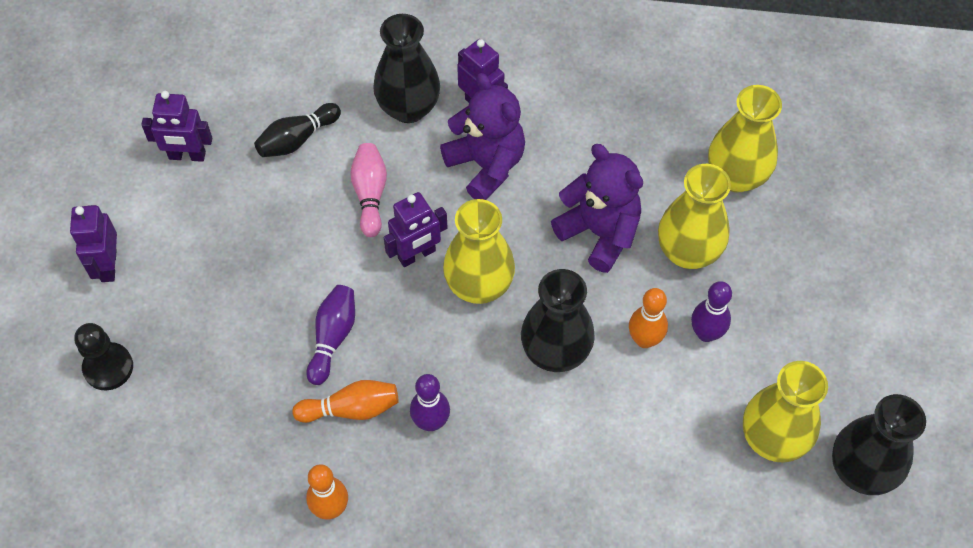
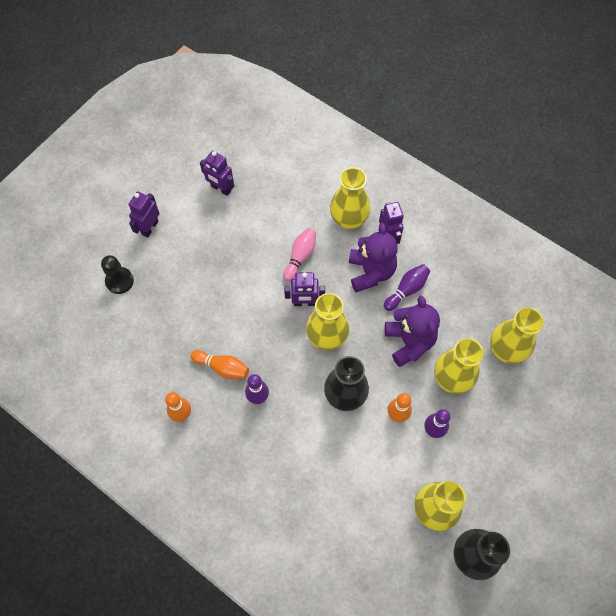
camera: 30 degrees right, 5 degrees up
black bowling pin [254,103,341,157] -> none
purple bowling pin [306,285,355,385] -> purple bowling pin moved to [384,264,430,311]
black vase [373,14,440,123] -> yellow vase [330,167,370,229]

